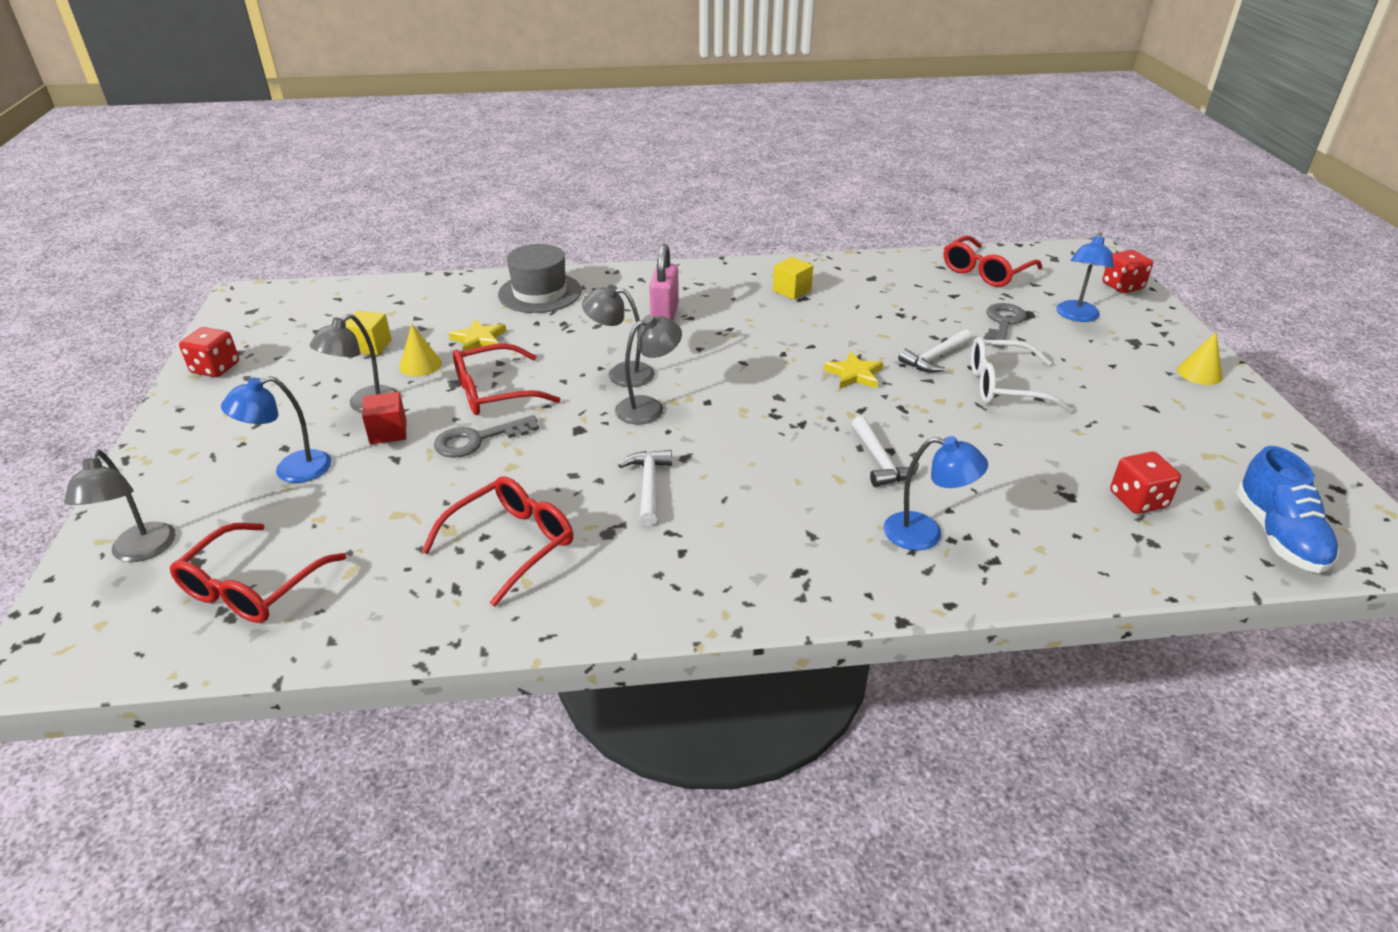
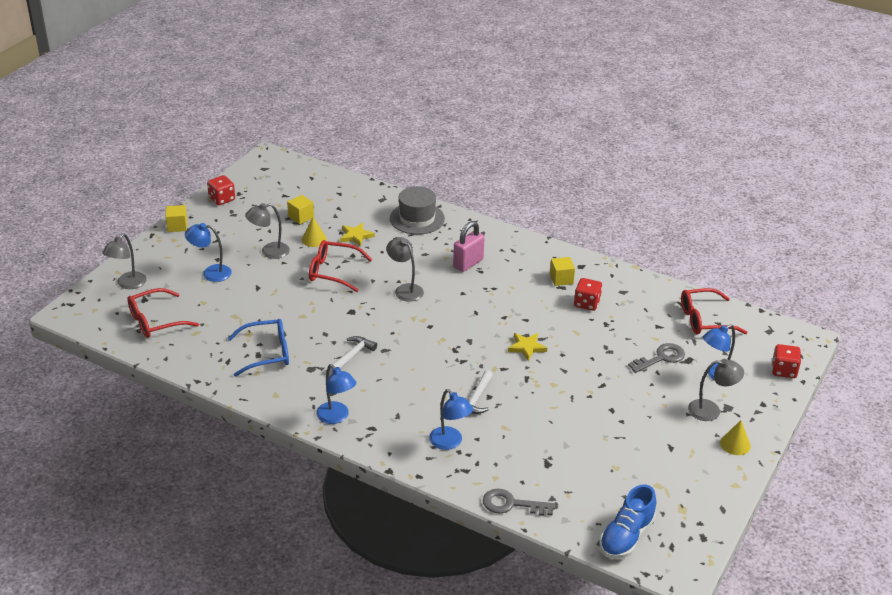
camera: 35 degrees right, 0 degrees up
red cube [362,392,406,444] -> none
red glasses [421,476,573,607] -> blue glasses [228,319,289,377]
grey key [434,415,539,458] -> grey key moved to [483,488,555,516]
grey lamp [615,315,682,425] -> grey lamp moved to [688,359,744,421]
white hammer [898,329,972,373] -> none
white glasses [971,337,1073,413] -> none
red dice [1110,452,1181,514] -> red dice moved to [574,278,602,311]
none -> yellow cube [166,205,187,232]
none -> blue lamp [316,364,356,424]

